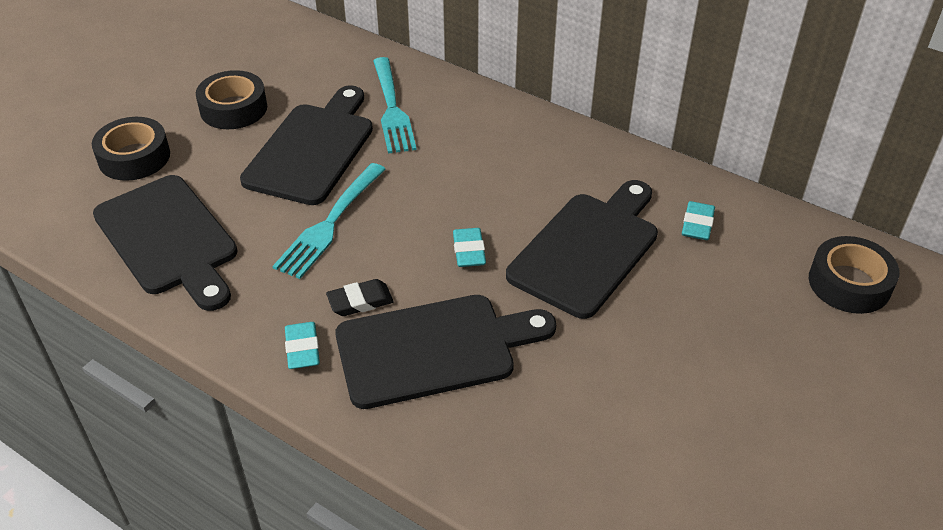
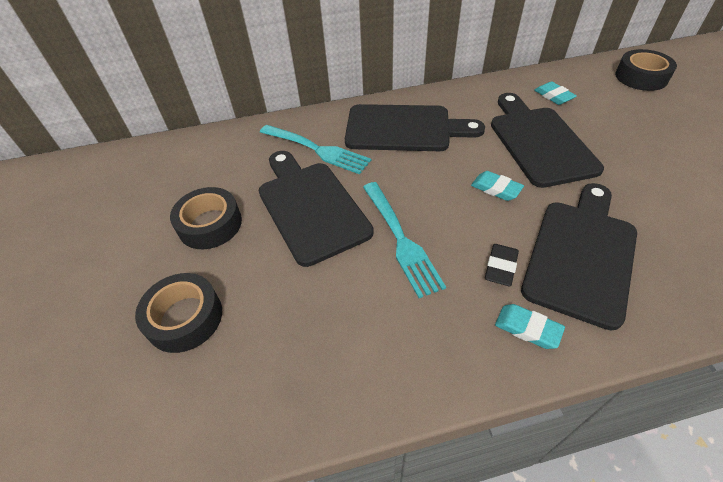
camera: 45 degrees left, 5 degrees up
black cutting board [93,175,237,311] -> black cutting board moved to [345,104,485,151]

